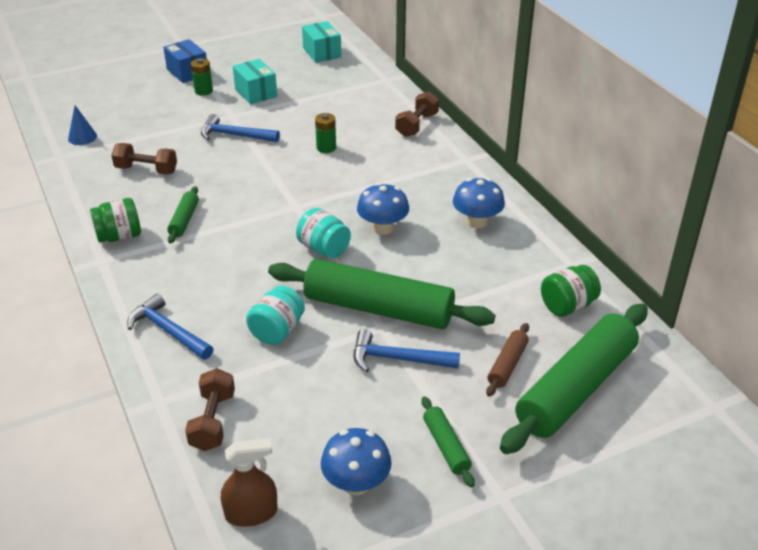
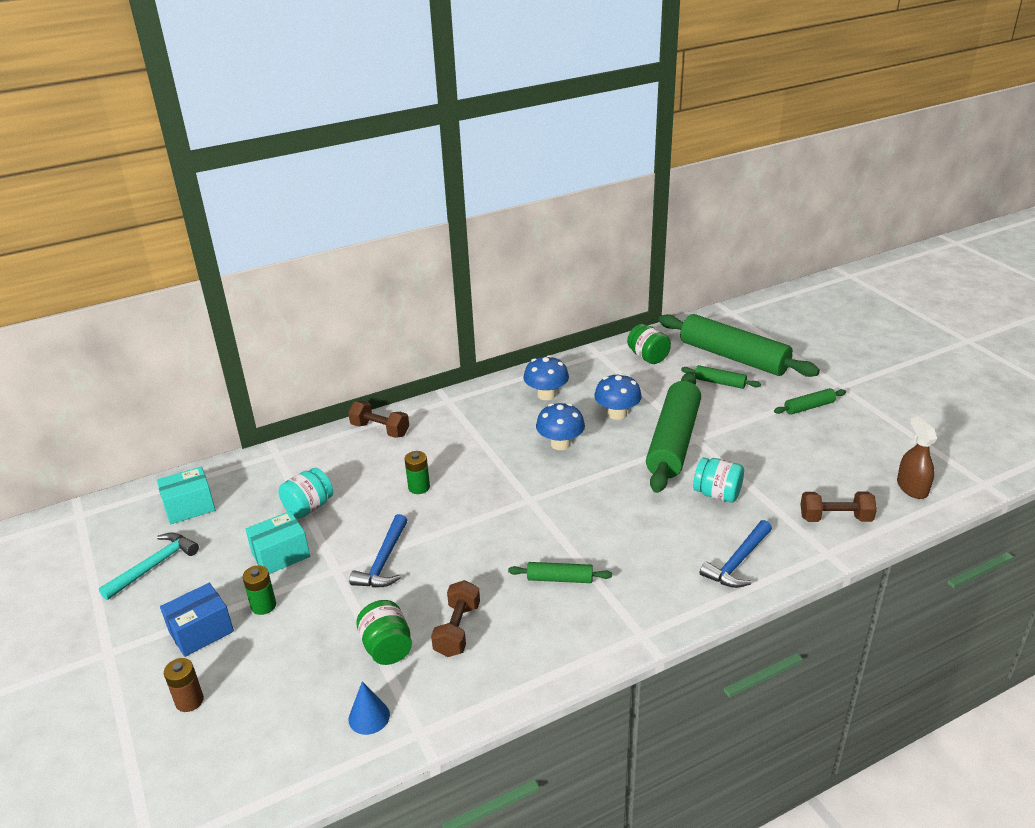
camera: 90 degrees left, 5 degrees down
green jar [90,198,141,242] -> green jar moved to [356,600,412,665]
turquoise jar [296,208,351,258] -> turquoise jar moved to [279,468,333,518]
blue mushroom [321,428,392,495] -> blue mushroom moved to [594,373,642,420]
blue hammer [354,329,460,372] -> none
brown rolling pin [486,323,529,397] -> green rolling pin [681,365,761,389]
none -> turquoise hammer [99,532,199,600]
none -> brown battery [164,658,204,712]

